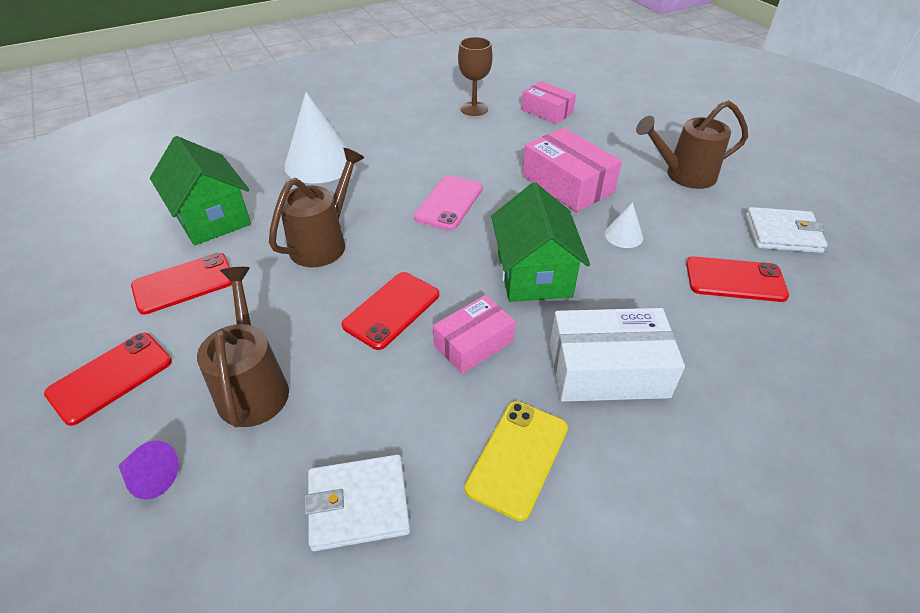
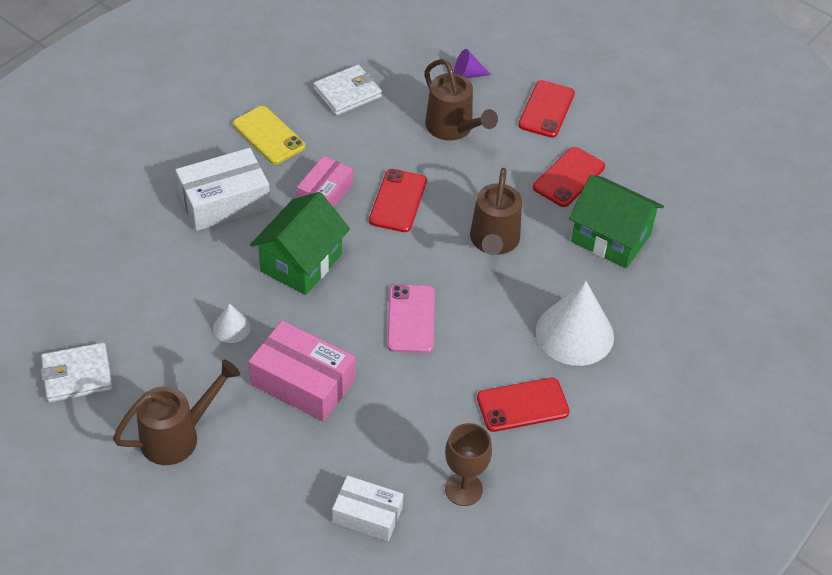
camera: 155 degrees right, 5 degrees up
yellow phone [465,401,568,521] -> yellow phone turned 45 degrees counterclockwise [233,106,305,164]
green house [491,182,590,302] -> green house turned 60 degrees clockwise [250,192,350,295]
pink box [521,81,576,124] -> white box [332,475,403,541]
red phone [686,256,789,302] -> red phone moved to [477,378,570,432]

